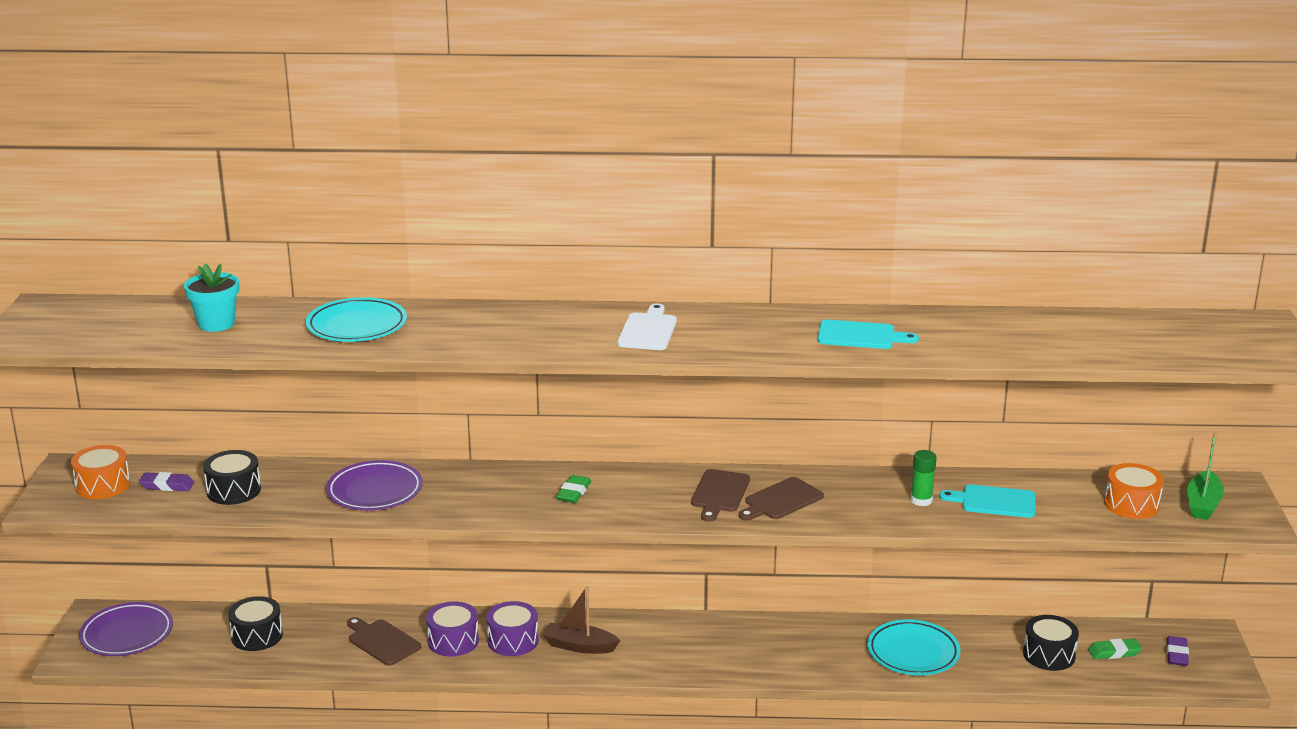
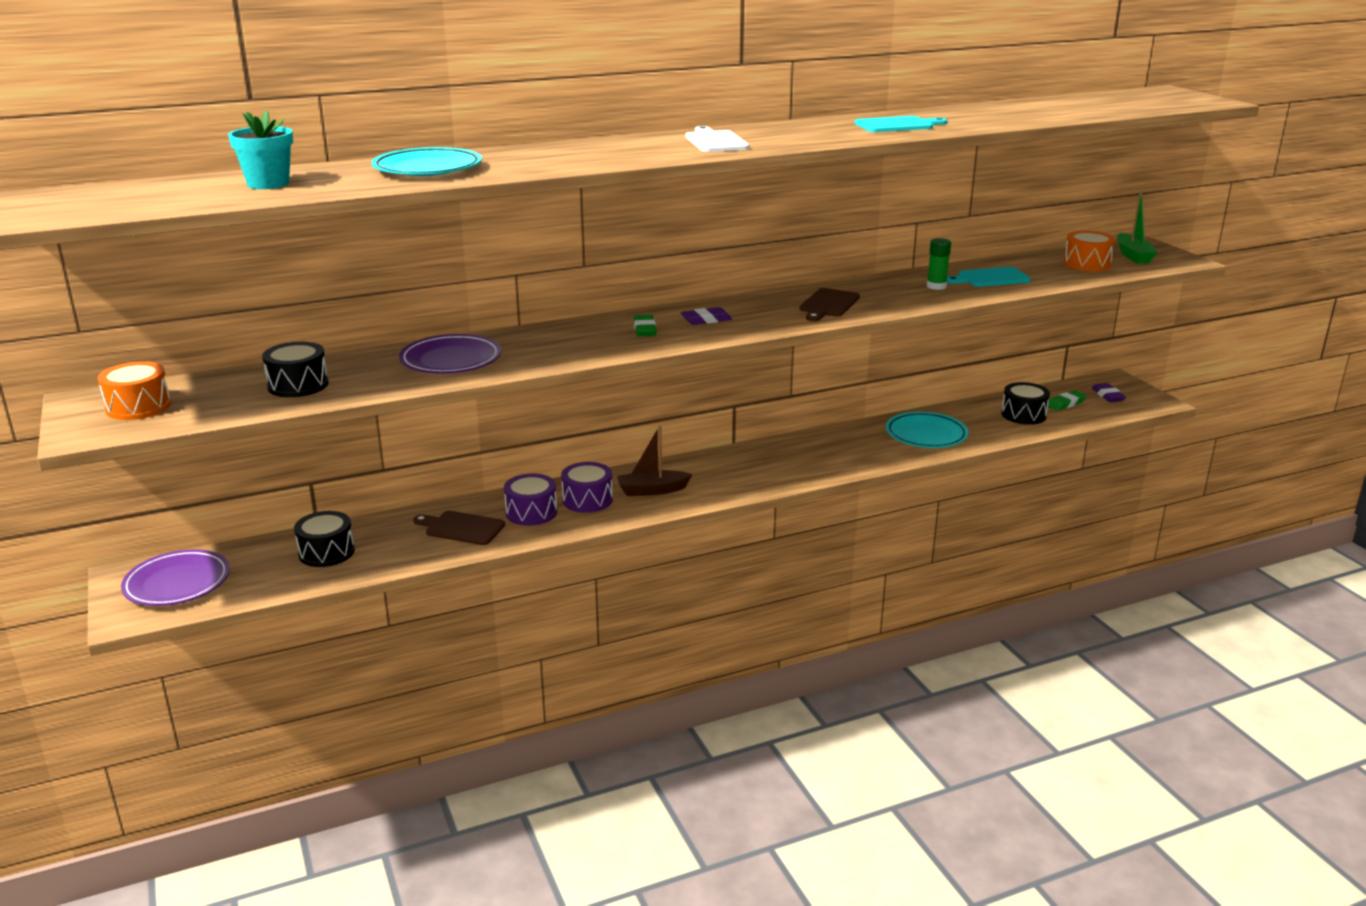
camera: 25 degrees left, 0 degrees up
purple eraser [139,472,194,491] -> purple eraser moved to [680,307,732,325]
brown cutting board [691,469,750,522] -> none

